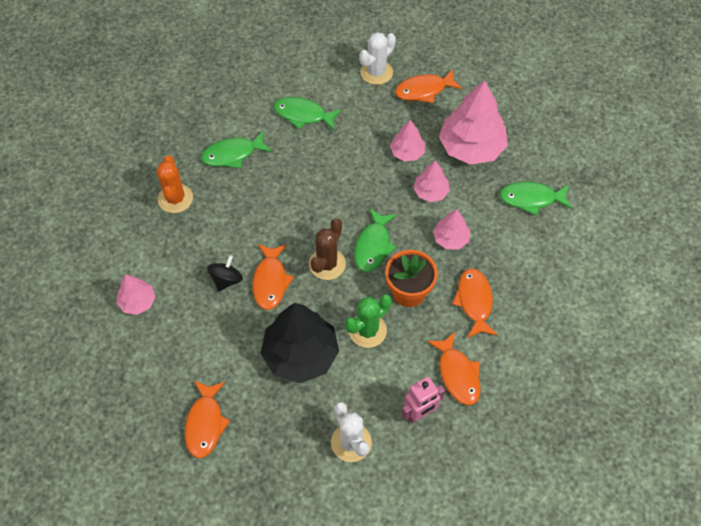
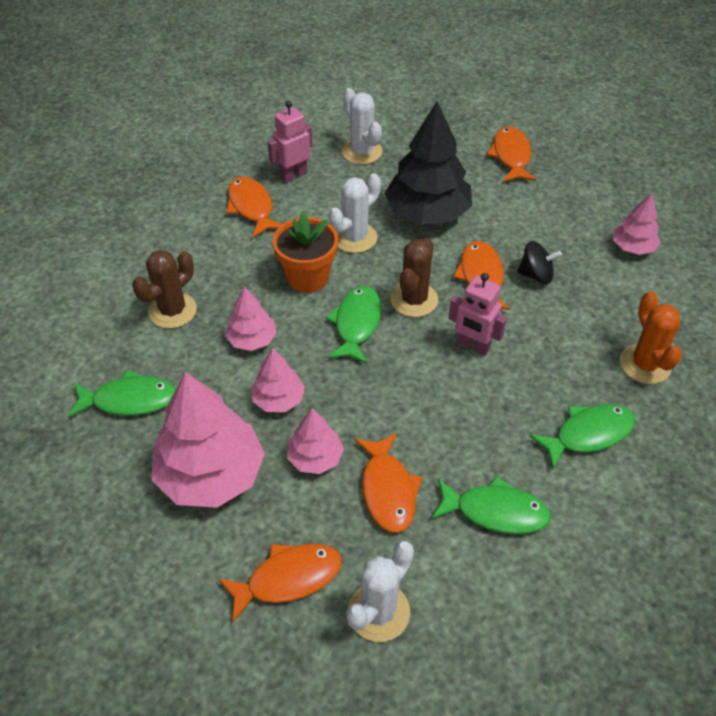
camera: 175 degrees right, 10 degrees down
black spinning top [207,255,243,291] -> black spinning top turned 105 degrees counterclockwise [517,241,562,284]
green cactus [345,294,392,348] -> white cactus [328,173,381,253]
orange fish [452,268,497,338] -> orange fish moved to [355,433,422,533]
none -> brown cactus [132,250,197,328]
none -> pink robot [449,273,507,356]

